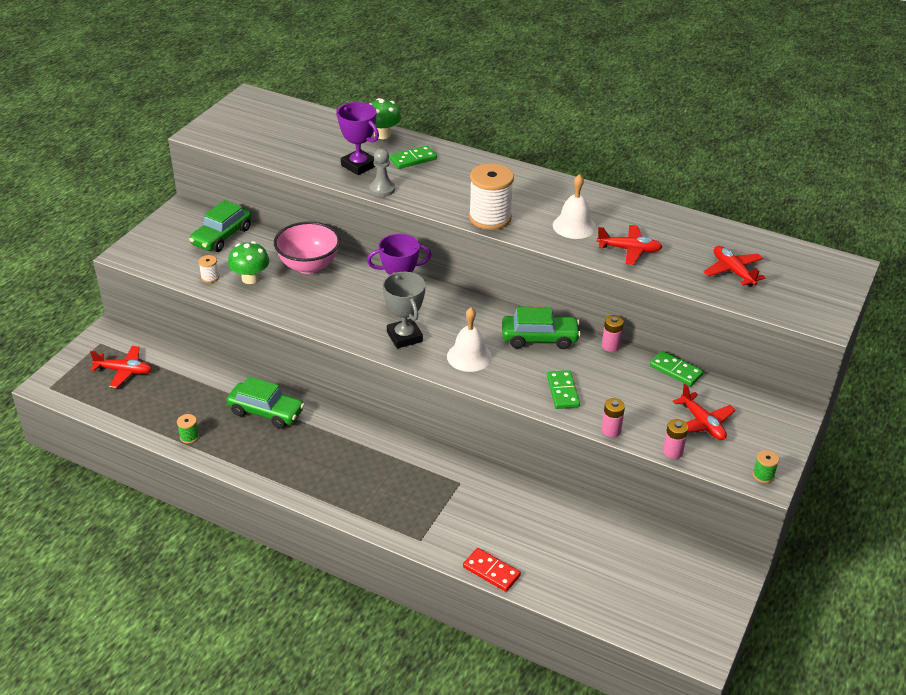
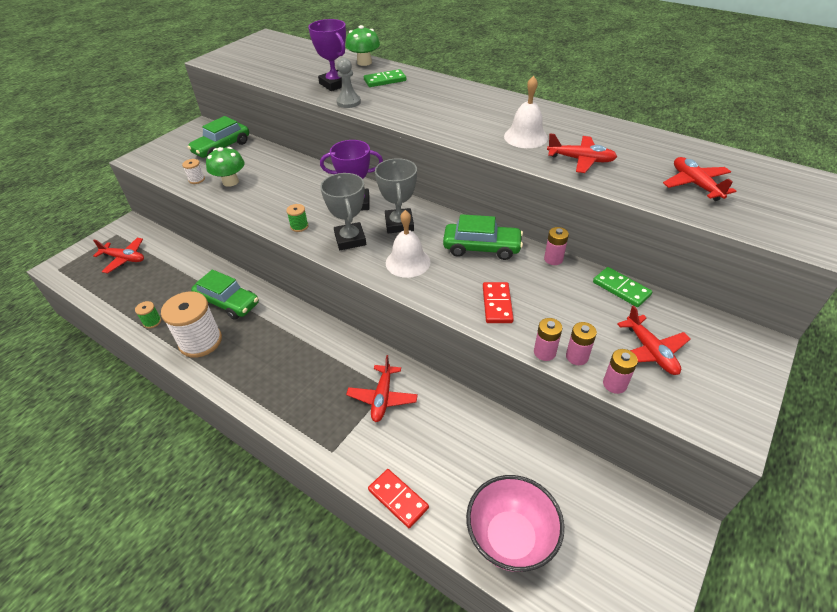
camera: 10 degrees right, 5 degrees up
pink bowl [274,221,340,274] -> pink bowl moved to [466,475,564,572]
white spool [469,163,514,230] -> white spool moved to [161,292,222,358]
green domino [547,370,580,409] -> red domino [483,282,514,323]
green spool [753,450,779,483] -> green spool moved to [286,204,308,232]
none -> red plane [346,355,418,422]
none -> grey trophy [375,158,417,233]
none -> pink battery [566,322,597,365]

